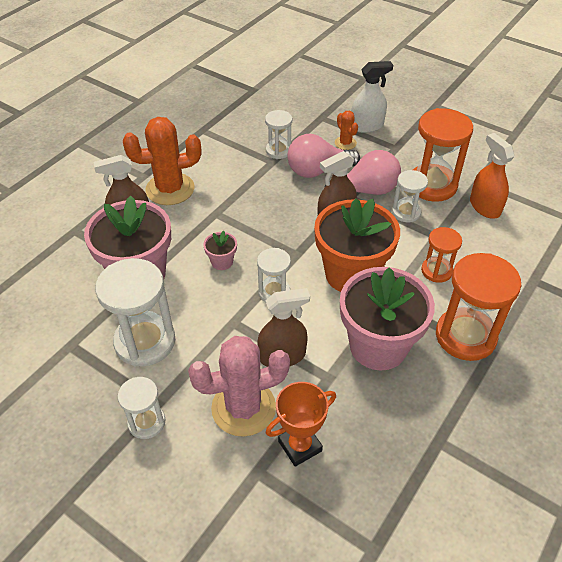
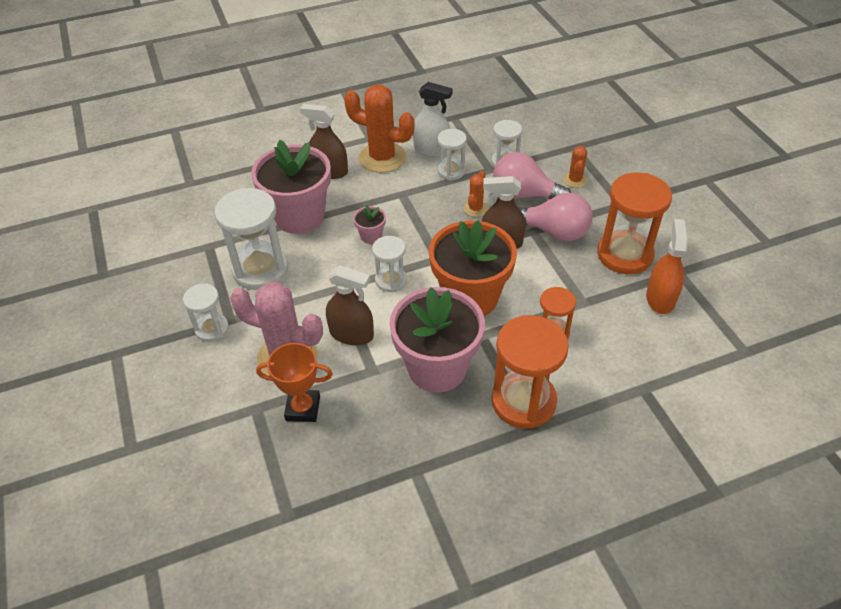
camera: 35 degrees right, 0 degrees up
white spray bottle [351,61,393,133] -> white spray bottle moved to [413,82,453,157]
white hourglass [392,170,428,222] -> white hourglass moved to [438,129,467,180]
none -> orange cactus [463,171,488,217]

